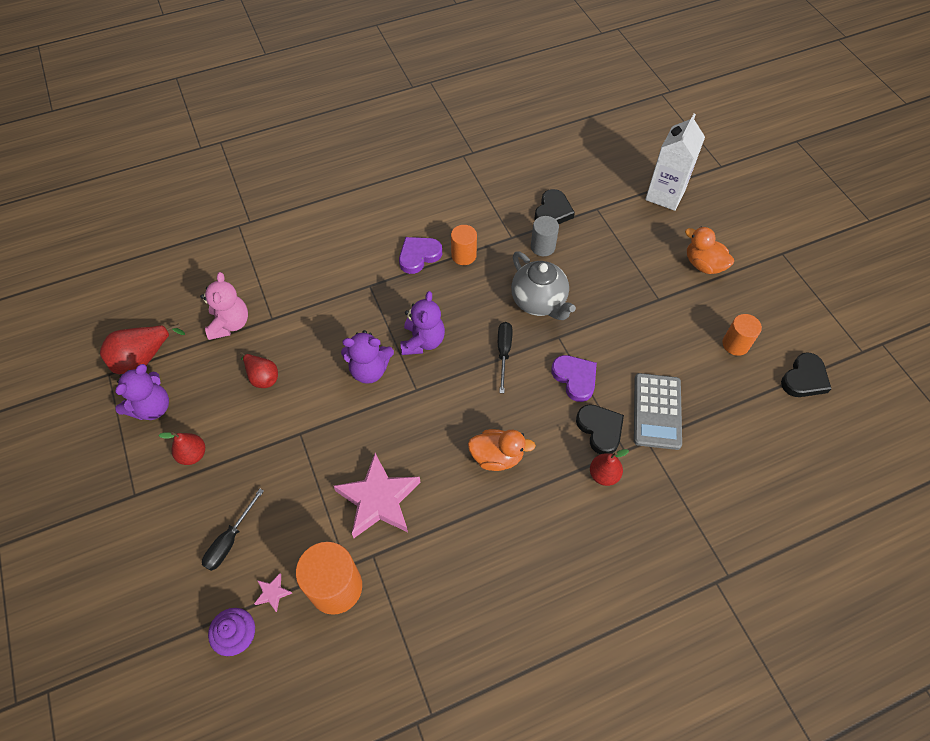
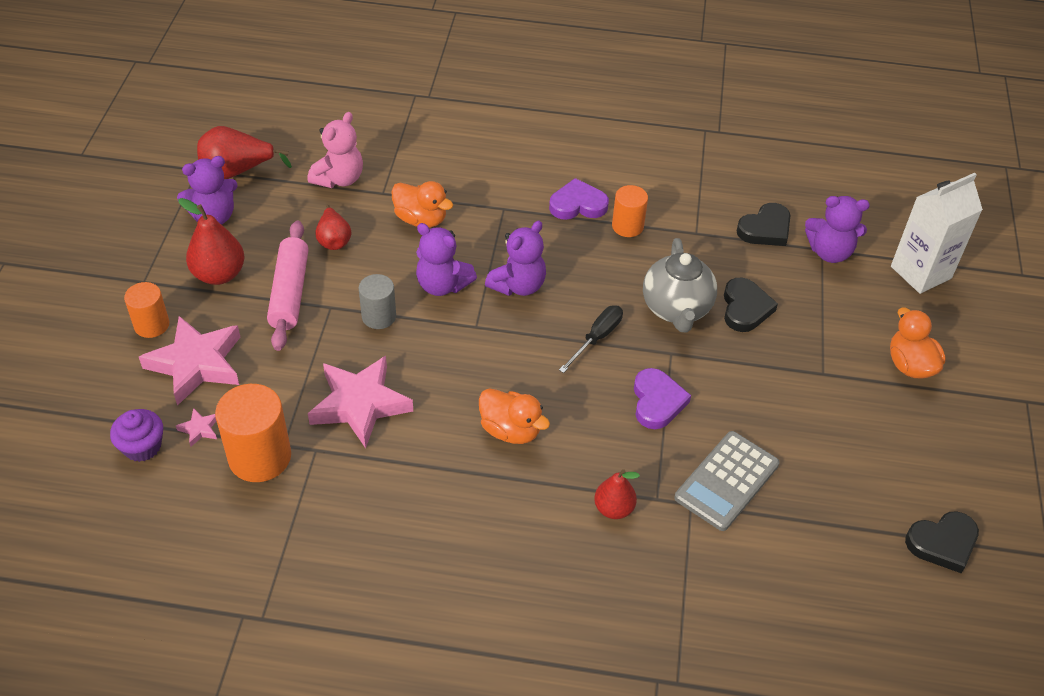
camera: 30 degrees right, 10 degrees down
red pear [158,432,205,465] -> red pear [178,198,244,285], size x1.54
black screwdriver [202,489,264,571] -> pink star [139,316,240,406]
grey cylinder [531,216,559,256] -> grey cylinder moved to [359,274,396,329]
black heart [576,404,624,454] -> black heart moved to [724,278,778,332]
orange cylinder [722,314,762,356] -> orange cylinder moved to [124,282,169,338]
none -> pink rolling pin [267,220,309,351]
none -> orange duck [391,181,453,228]
none -> purple teddy bear [805,196,870,263]

